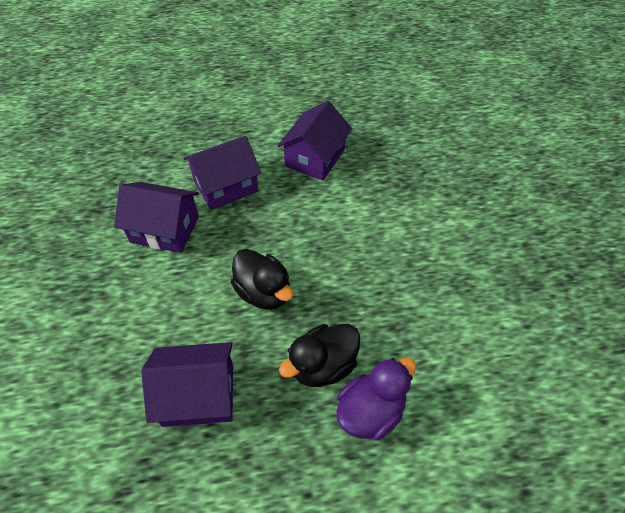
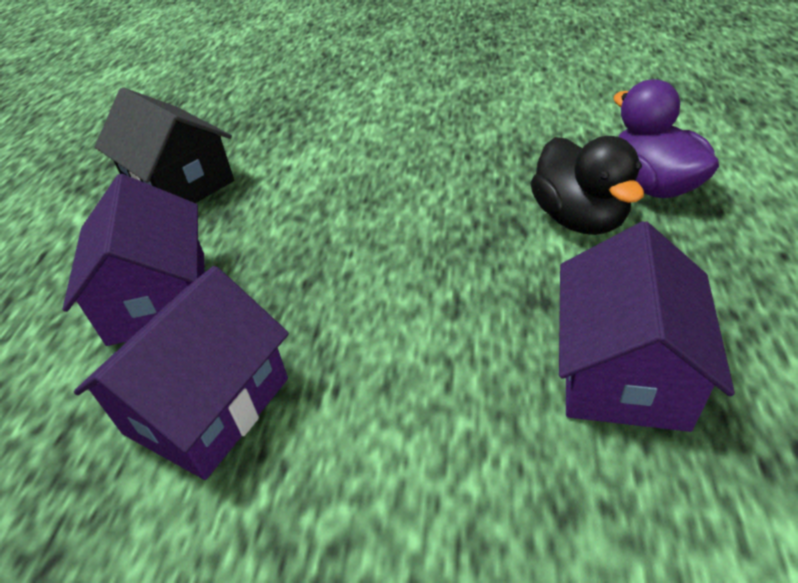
camera: 70 degrees left, 10 degrees down
black duck [231,249,293,310] -> none
purple house [277,101,352,181] -> black house [95,87,234,203]

